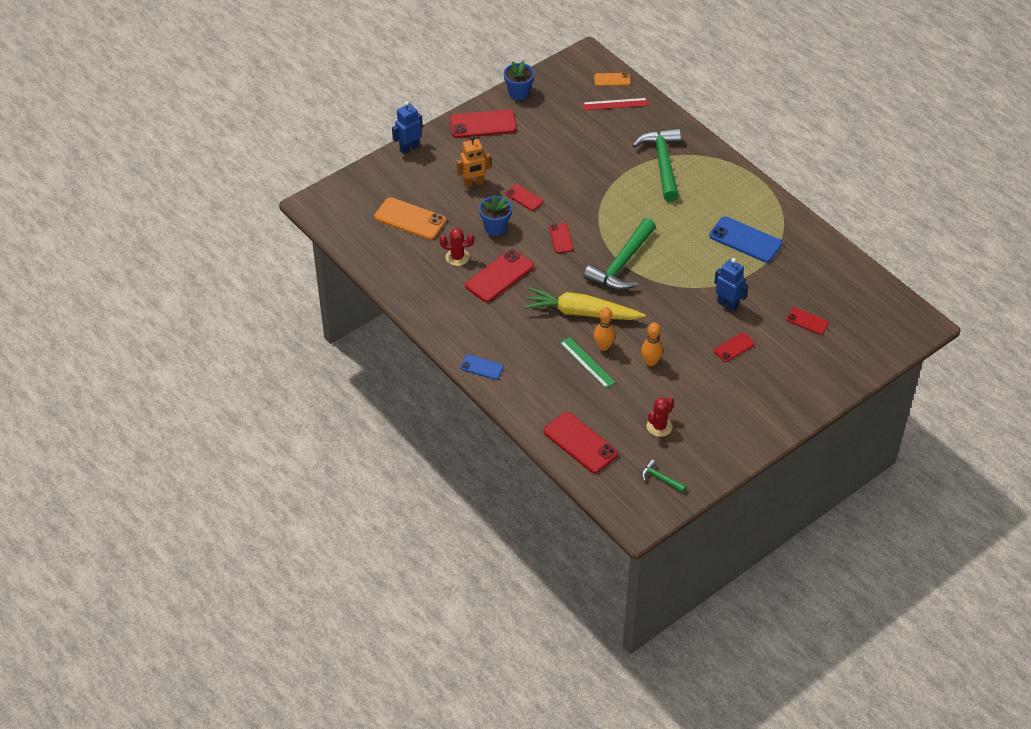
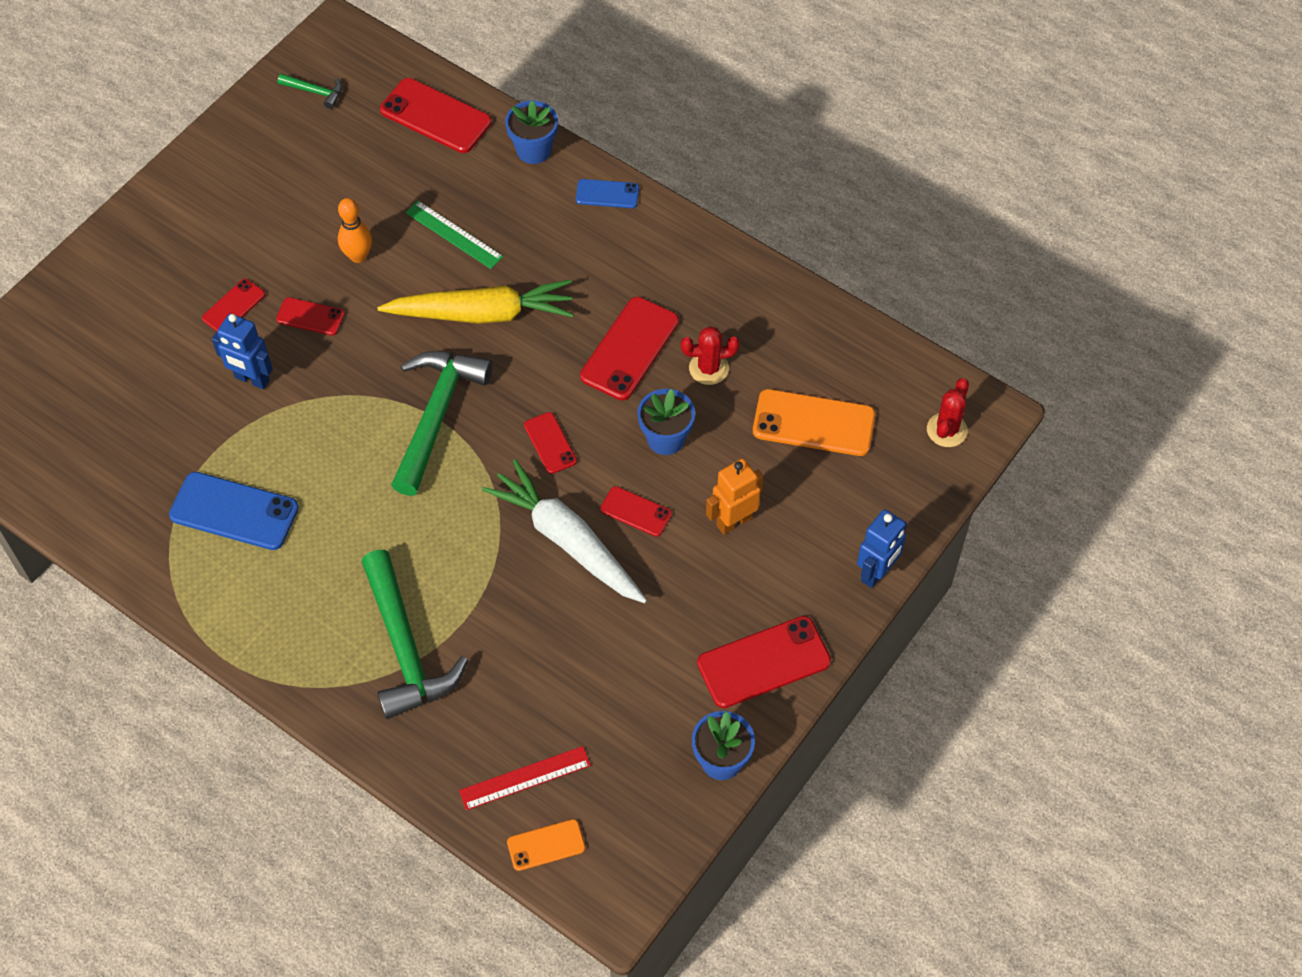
camera: 165 degrees right, 10 degrees up
orange bowling pin [594,307,616,351] -> none
red cactus [647,397,674,437] -> red cactus moved to [927,378,969,447]
red phone [786,308,829,335] -> red phone moved to [276,297,345,335]
none -> white carrot [482,459,647,603]
none -> blue flower pot [505,101,558,164]

